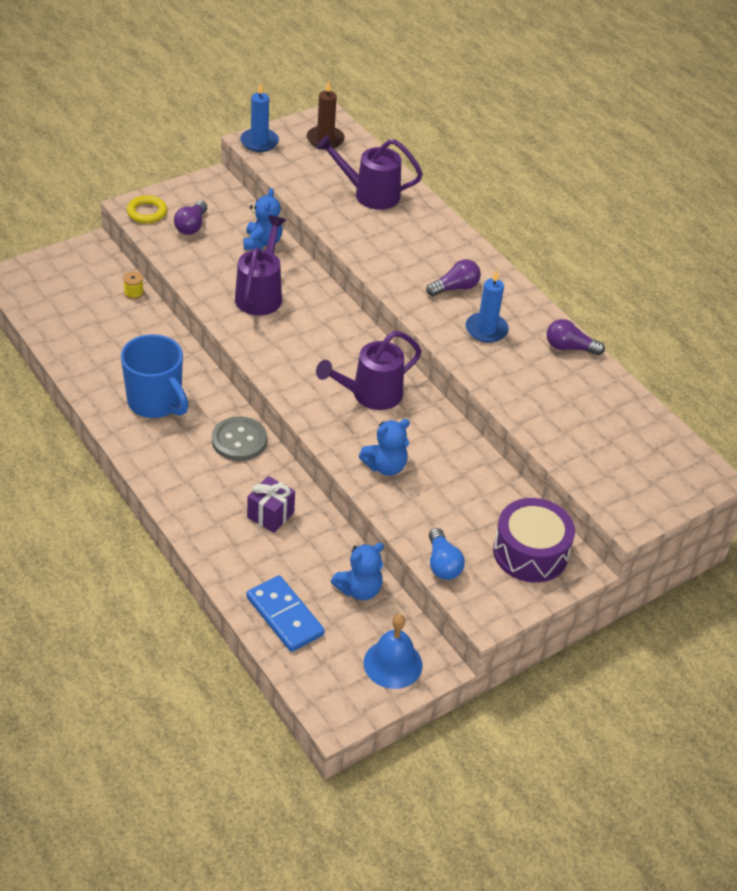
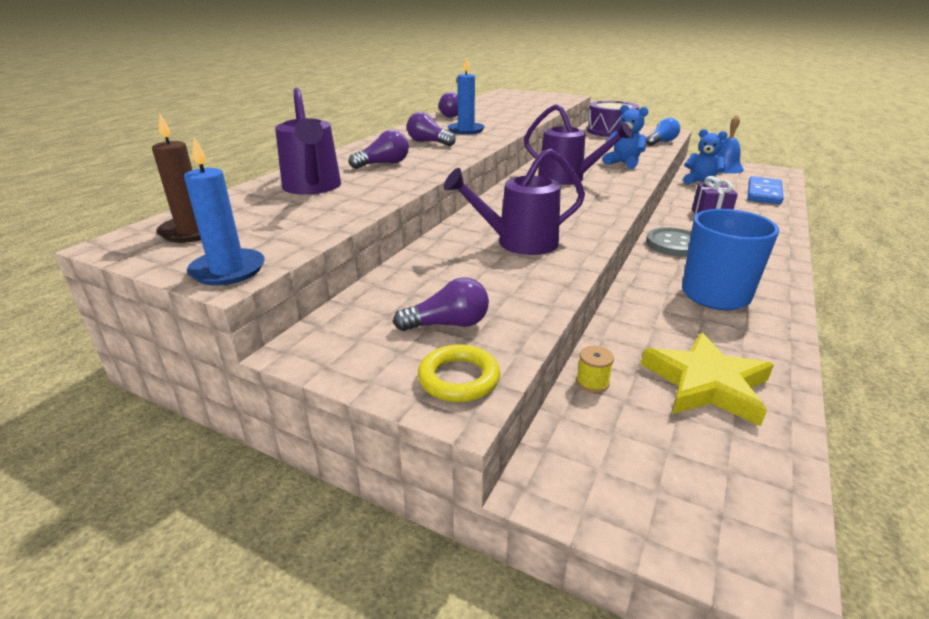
camera: 115 degrees left, 15 degrees down
blue teddy bear [243,188,283,250] -> none
none -> purple light bulb [349,130,409,169]
none -> yellow star [641,333,774,426]

